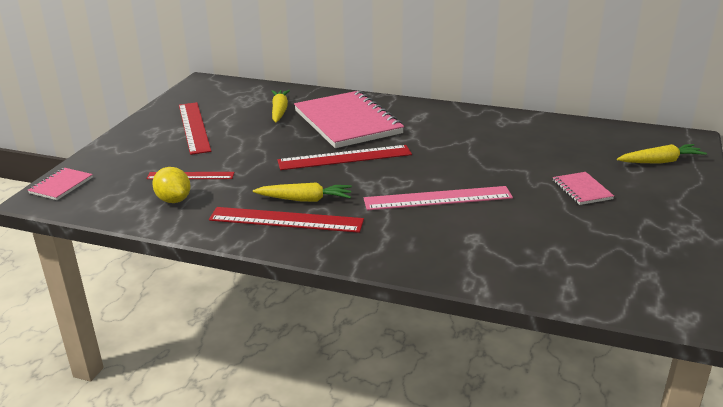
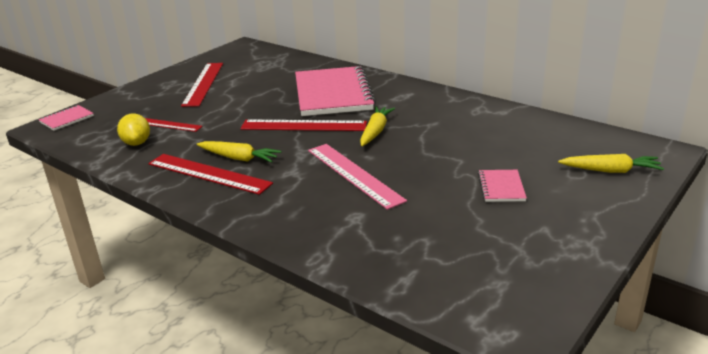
camera: 20 degrees right, 0 degrees up
yellow carrot [271,90,290,122] -> yellow carrot moved to [360,106,395,146]
pink ruler [364,186,513,211] -> pink ruler turned 45 degrees clockwise [308,144,407,210]

